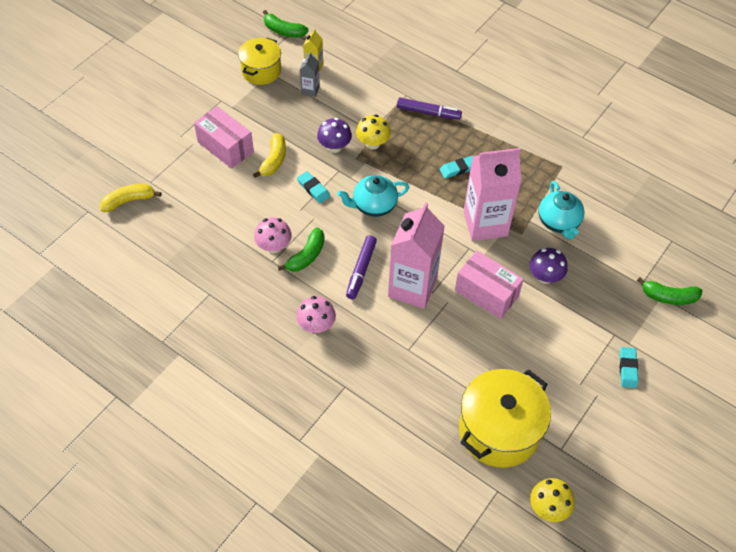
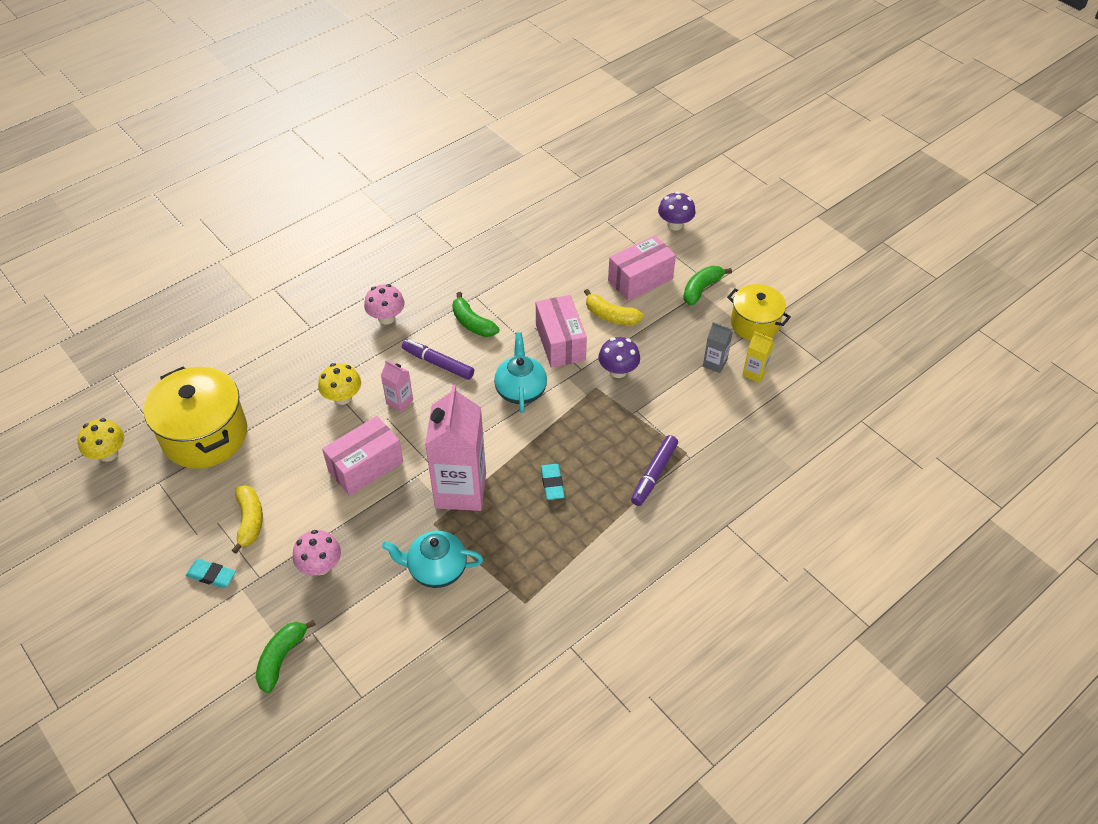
camera: 105 degrees right, 5 degrees down
yellow banana [100,184,162,212] -> yellow banana moved to [232,485,263,554]
pink mushroom [254,217,292,253] -> pink mushroom moved to [293,530,341,575]
green banana [263,10,309,38] -> green banana moved to [683,266,732,306]
turquoise eraser [297,171,330,203] -> pink box [536,295,587,368]
yellow mushroom [356,115,391,150] -> yellow mushroom moved to [318,363,361,405]
pink carton [388,202,445,309] -> pink carton [381,360,413,412], size x0.44
purple mushroom [530,248,568,284] -> purple mushroom moved to [658,192,695,231]

